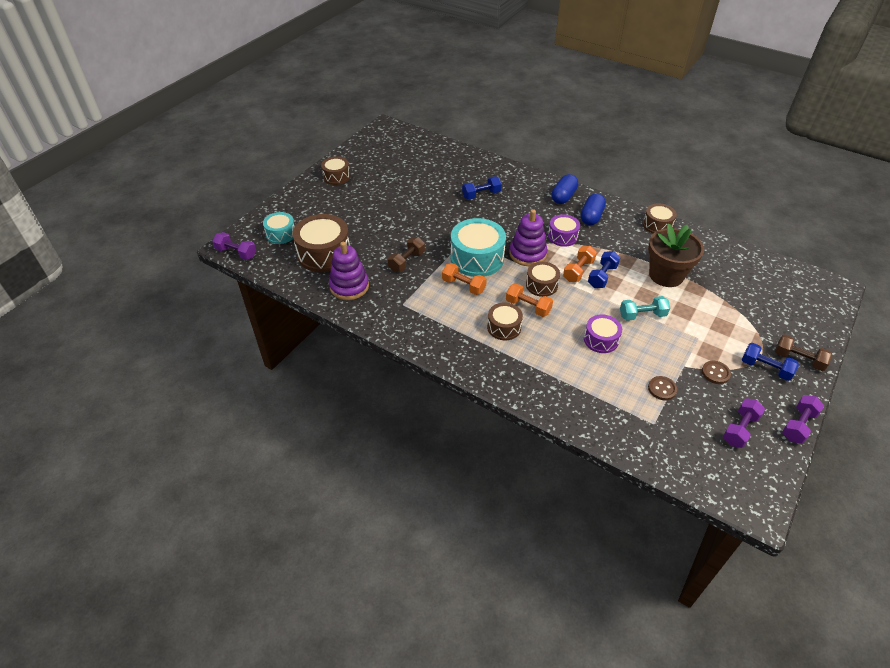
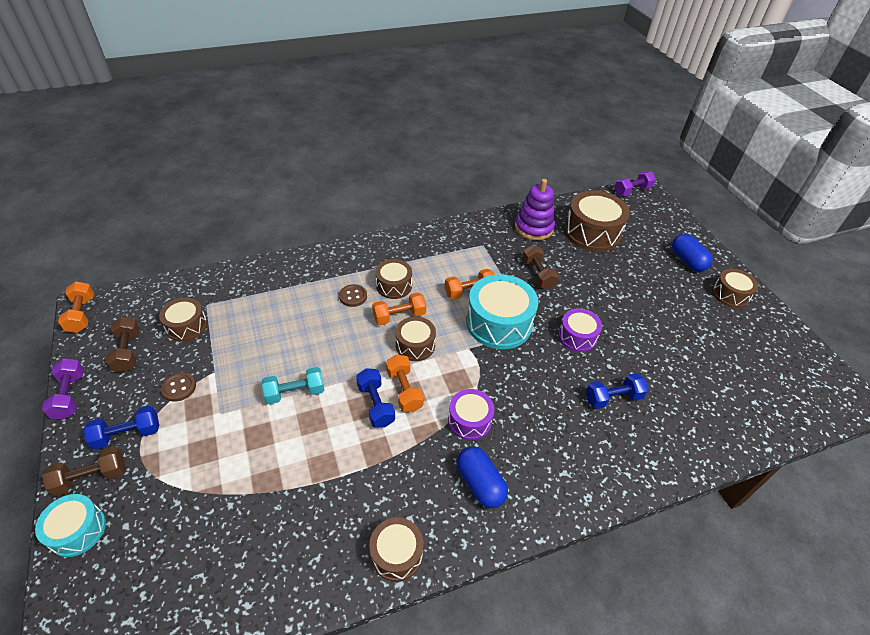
camera: 125 degrees right, 0 degrees up
turquoise drum [263,212,295,244] -> turquoise drum moved to [35,494,106,557]
blue dumbbell [462,176,502,200] -> blue dumbbell turned 60 degrees clockwise [585,373,649,409]
purple stacking toy [509,209,548,266] -> none
blue capsule [551,174,578,204] -> blue capsule moved to [672,234,713,272]
purple drum [584,315,622,353] -> purple drum moved to [558,309,602,352]
turquoise dumbbell [620,296,670,321] -> turquoise dumbbell turned 45 degrees clockwise [262,367,325,404]
brown flower pot [648,224,704,287] -> none
brown button [648,376,677,400] -> brown button moved to [339,284,367,307]
purple dumbbell [723,398,765,448] -> brown dumbbell [106,317,140,372]
none -> orange dumbbell [58,281,94,333]
none -> brown drum [159,298,207,342]

